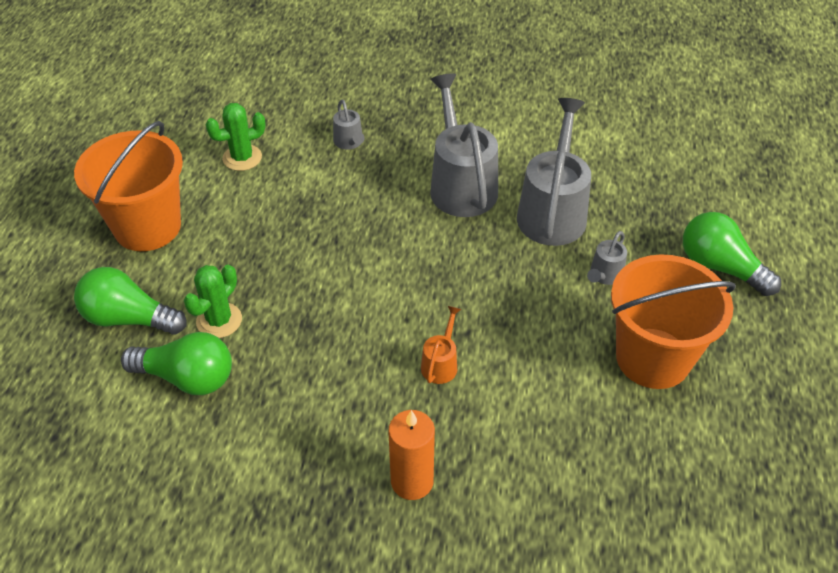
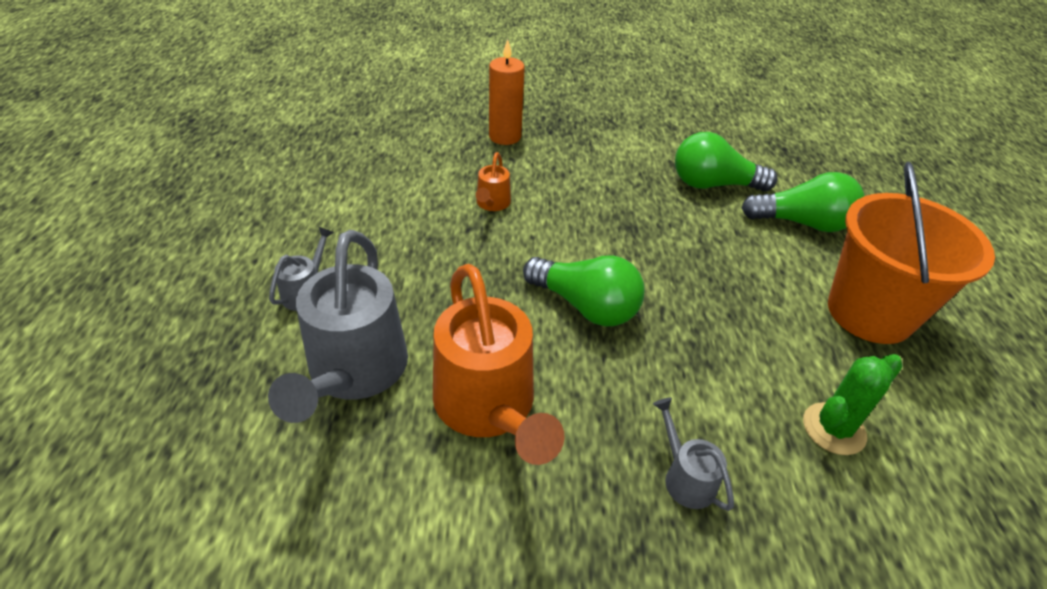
camera: 170 degrees right, 5 degrees down
green cactus [184,265,242,338] -> none
grey watering can [430,73,498,217] -> orange watering can [433,264,565,465]
orange bucket [611,254,736,389] -> none
green light bulb [683,212,781,296] -> green light bulb moved to [523,256,645,327]

